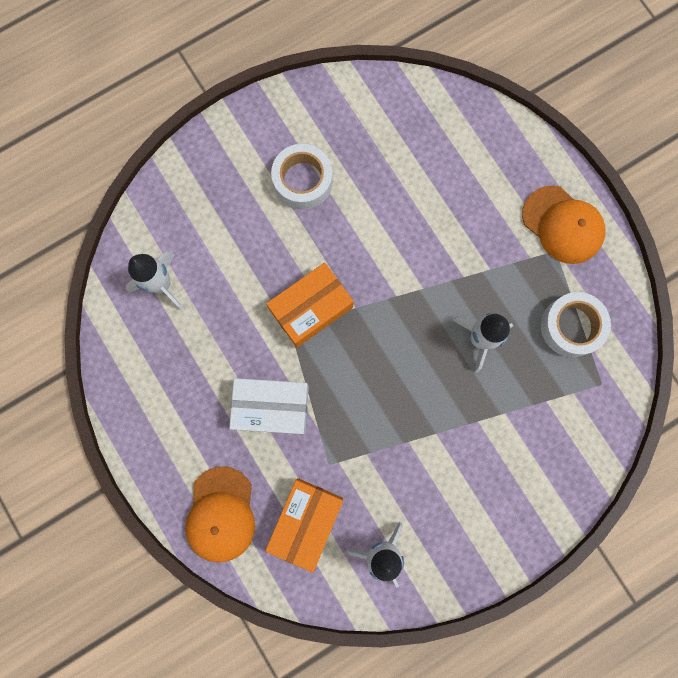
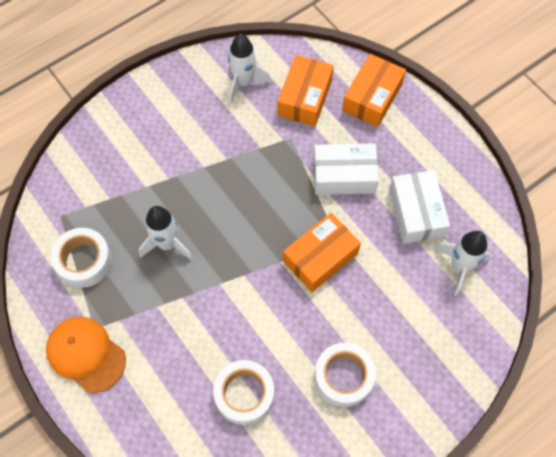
camera: 175 degrees right, 15 degrees down
orange cap [185,466,255,563] -> orange box [342,54,406,127]
none -> white tape [213,360,274,425]
none -> white box [389,170,450,244]

